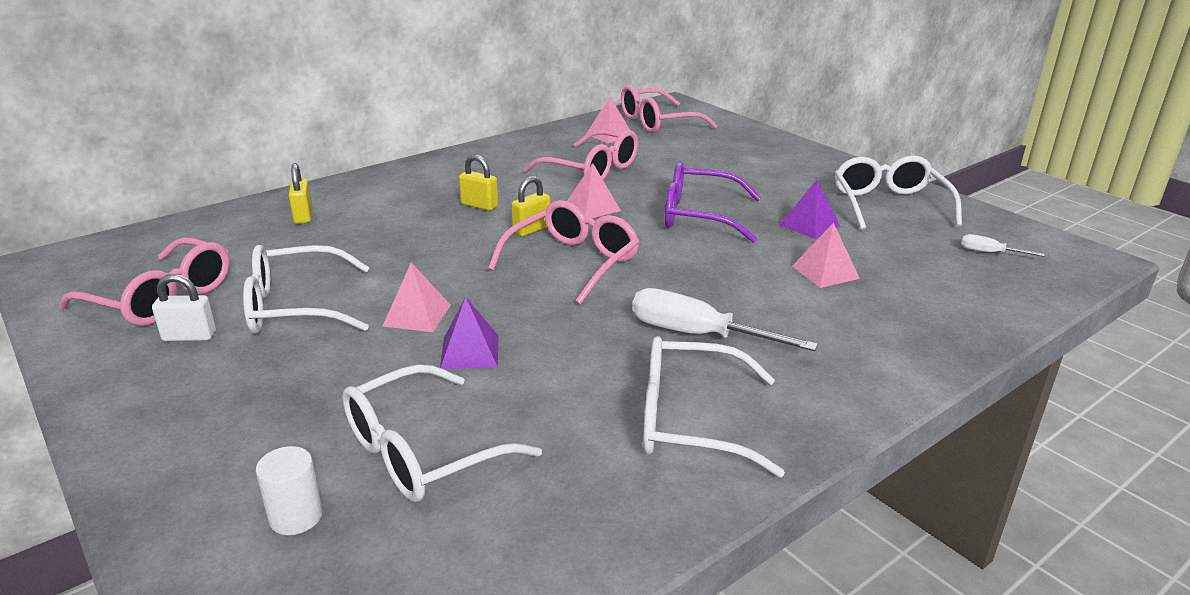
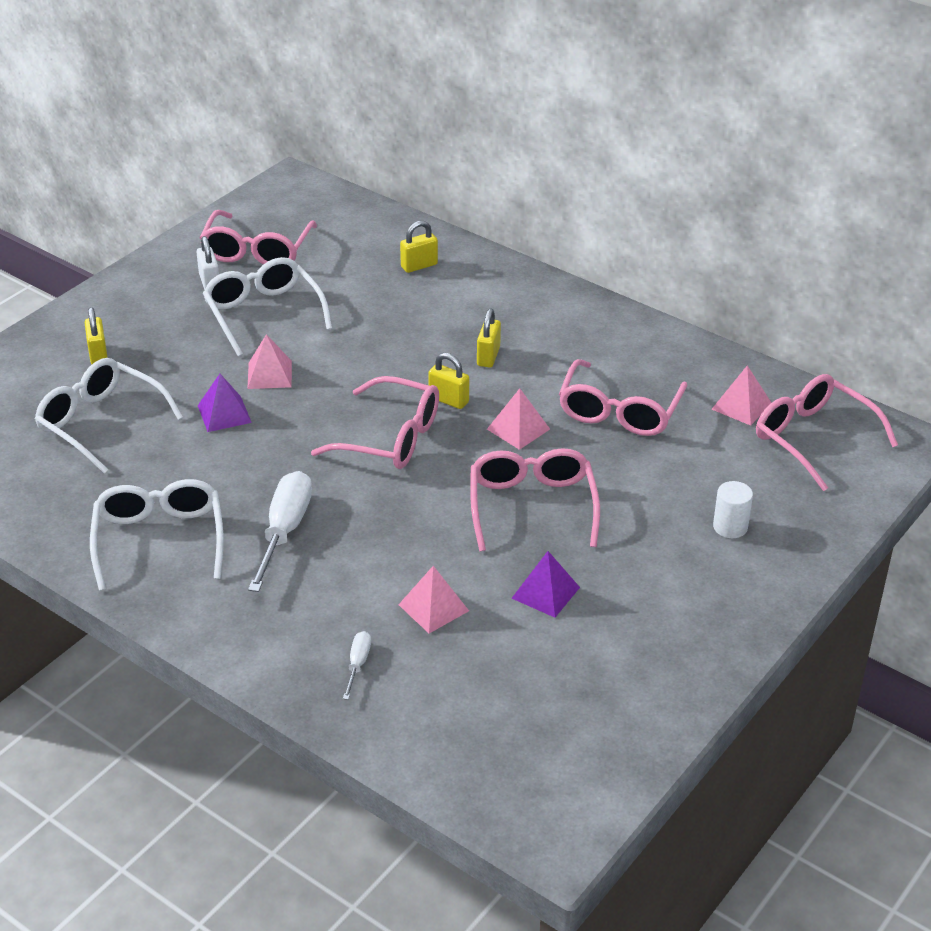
camera: 75 degrees right, 10 degrees up
white cylinder [256,446,323,535] -> white cylinder moved to [713,481,753,538]
purple glasses [665,162,761,243] -> pink glasses [470,448,600,551]
white glasses [835,155,962,230] -> none
white screwdriver [961,234,1045,257] -> white screwdriver moved to [343,631,371,700]
none -> yellow padlock [85,307,108,364]

